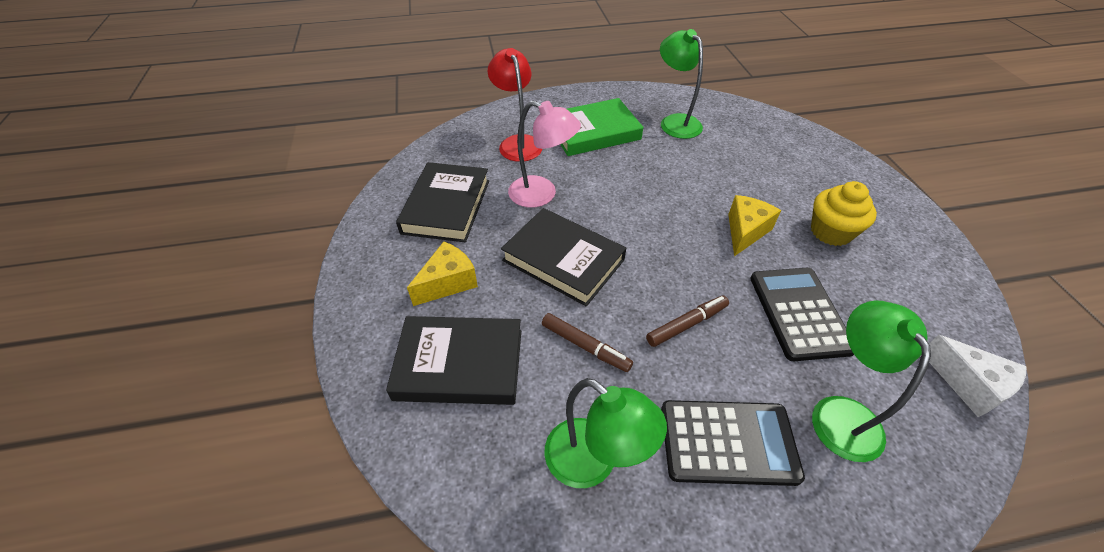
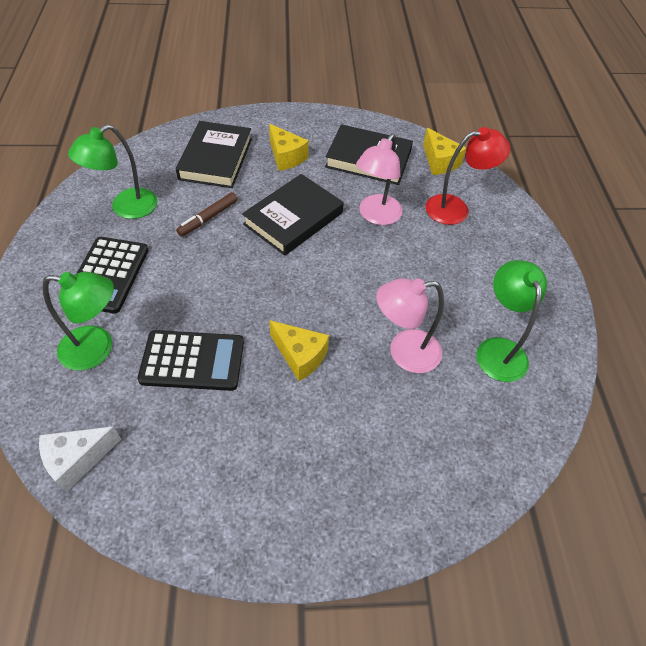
camera: 95 degrees right, 5 degrees up
green book [560,98,643,156] -> none
brown marker [646,296,729,347] -> none
green lamp [660,29,703,139] -> green lamp turned 75 degrees counterclockwise [476,260,547,382]
yellow cupcake [811,181,877,246] -> none
none -> pink lamp [376,278,444,373]
none -> yellow cheese [423,128,466,175]

